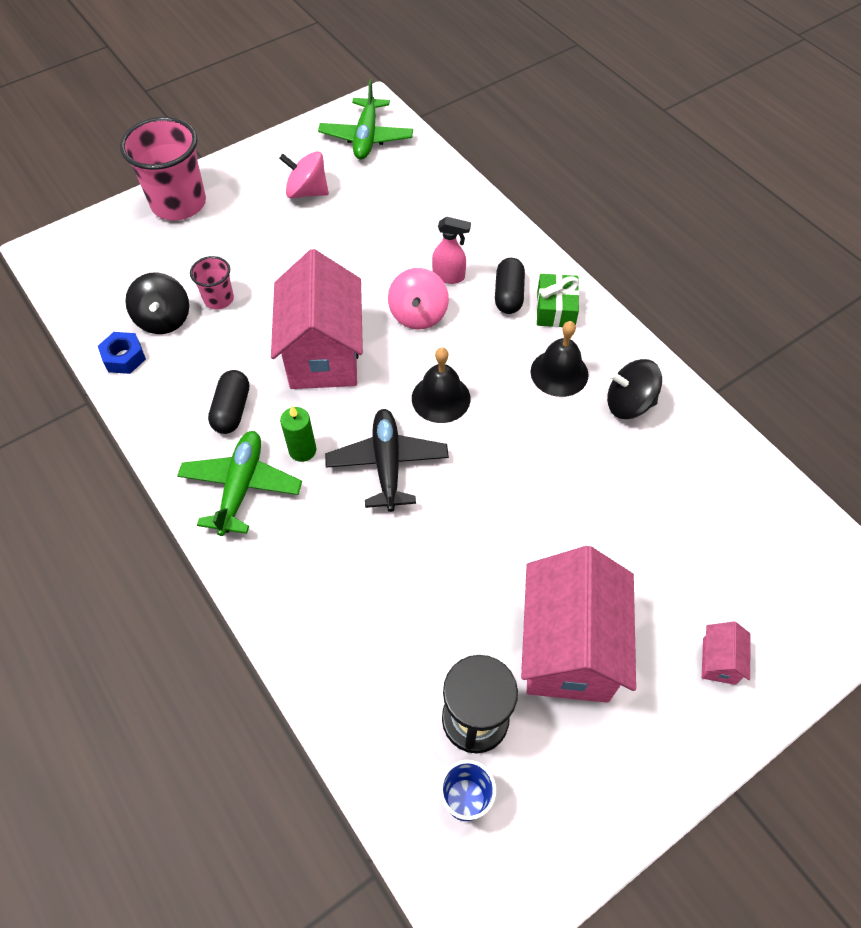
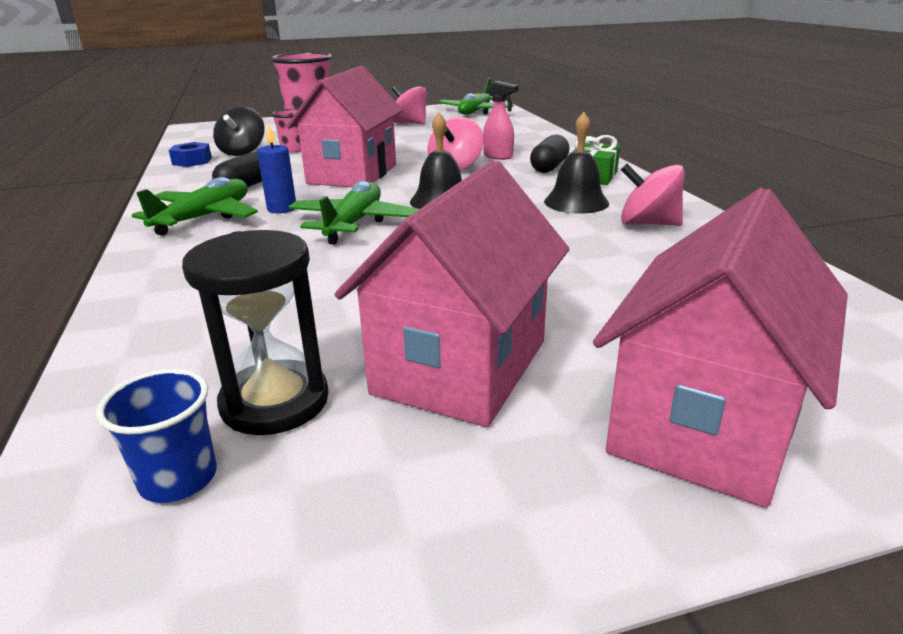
camera: 20 degrees right, 30 degrees down
green candle [280,405,316,462] -> blue candle [257,124,296,213]
black plane [325,409,449,512] -> green plane [288,181,419,244]
black spinning top [607,359,662,419] -> pink spinning top [621,164,685,226]
pink house [702,622,751,685] -> pink house [593,188,848,508], size x2.42

